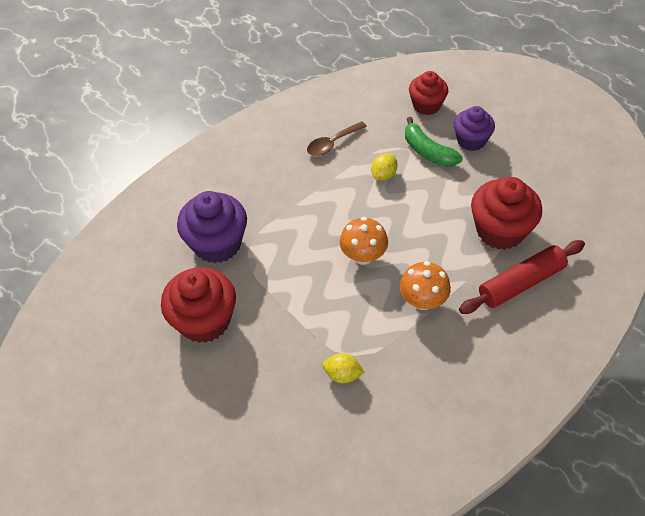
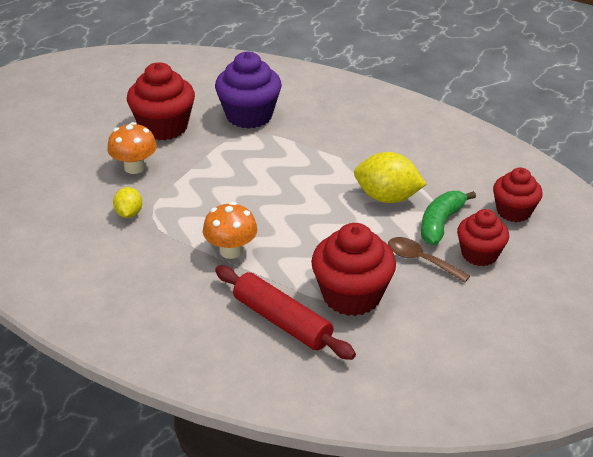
camera: 70 degrees right, 15 degrees down
brown spoon [307,121,367,156] -> brown spoon moved to [388,237,470,283]
orange mushroom [340,217,388,265] -> orange mushroom moved to [107,122,157,174]
yellow lemon [371,154,397,181] -> yellow lemon [354,152,427,203], size x1.78
purple cupcake [454,106,495,151] -> red cupcake [457,209,509,266]

